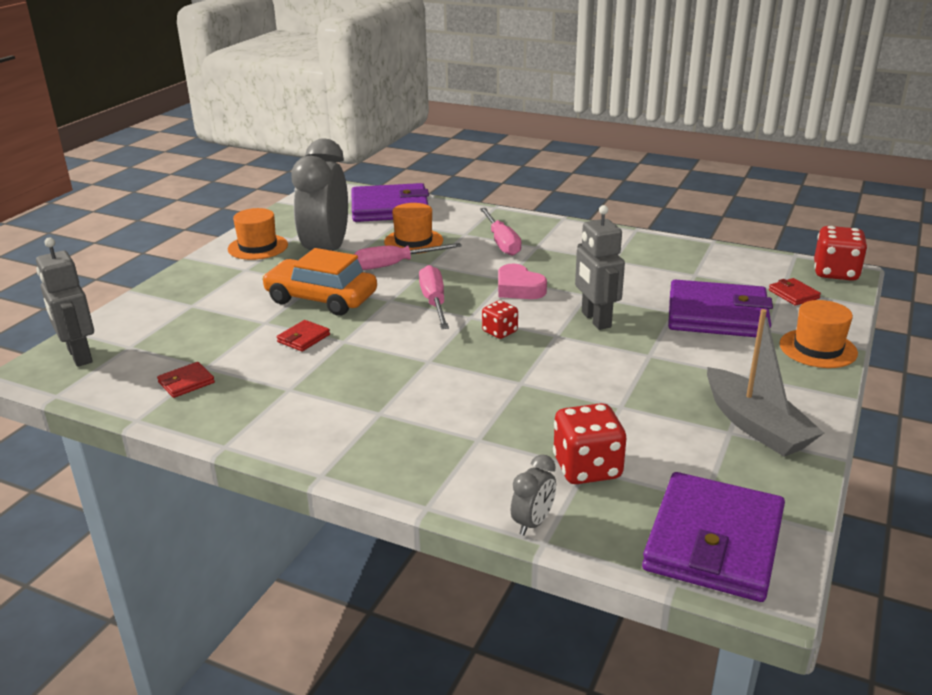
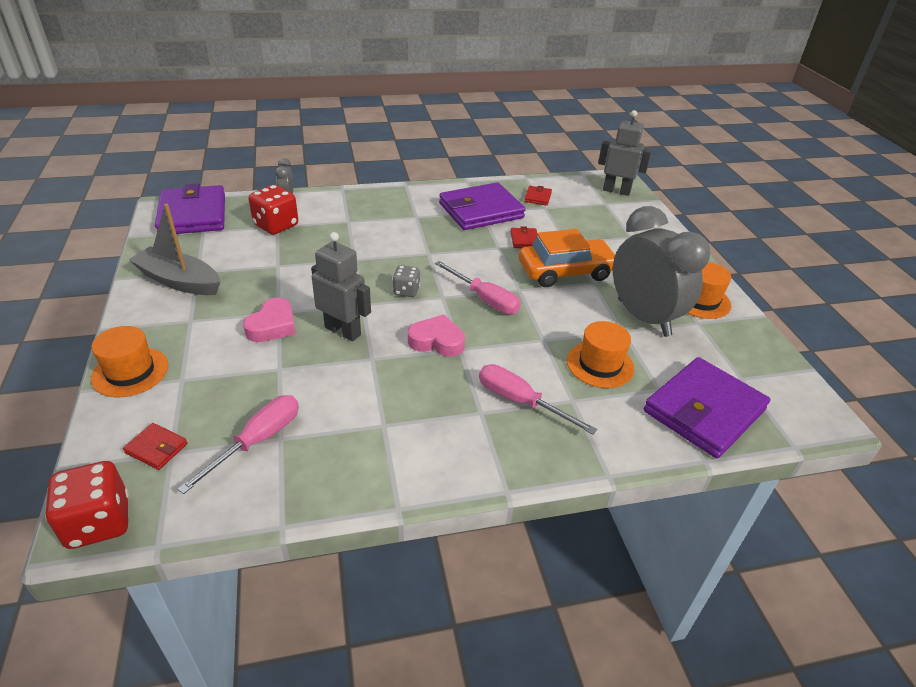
camera: 140 degrees right, 10 degrees up
pink screwdriver [354,243,462,270] -> pink screwdriver moved to [177,395,299,494]
red dice [482,300,518,339] -> grey dice [393,265,420,297]
purple wallet [668,280,773,337] -> purple wallet moved to [439,182,526,230]
none -> pink heart [243,298,296,342]

